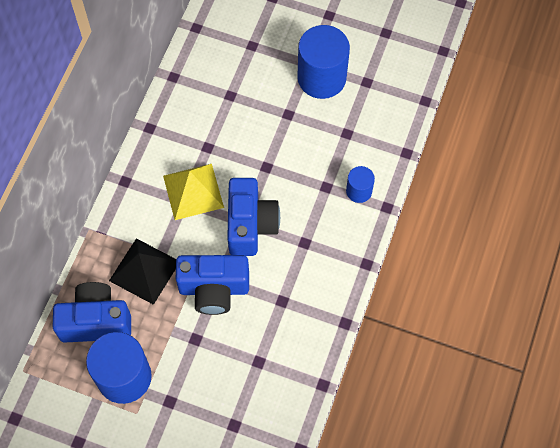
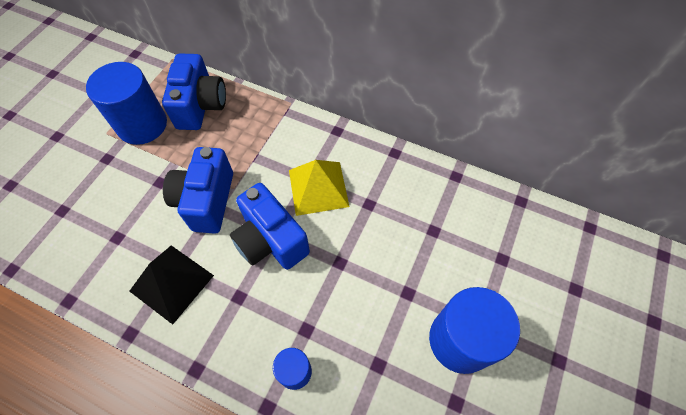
camera: 95 degrees right, 5 degrees down
black pyramid [109,238,176,305] -> black pyramid moved to [129,245,214,325]
blue camera [227,178,280,256] -> blue camera turned 45 degrees clockwise [230,183,310,270]

